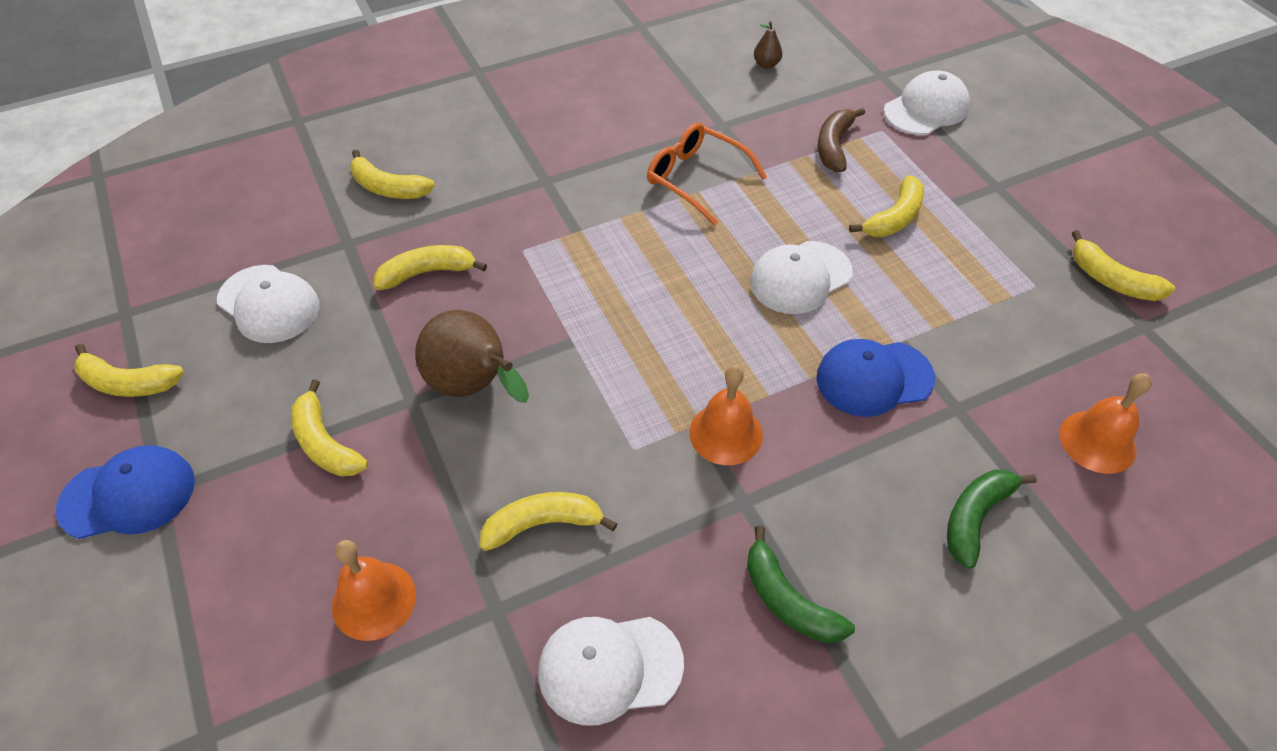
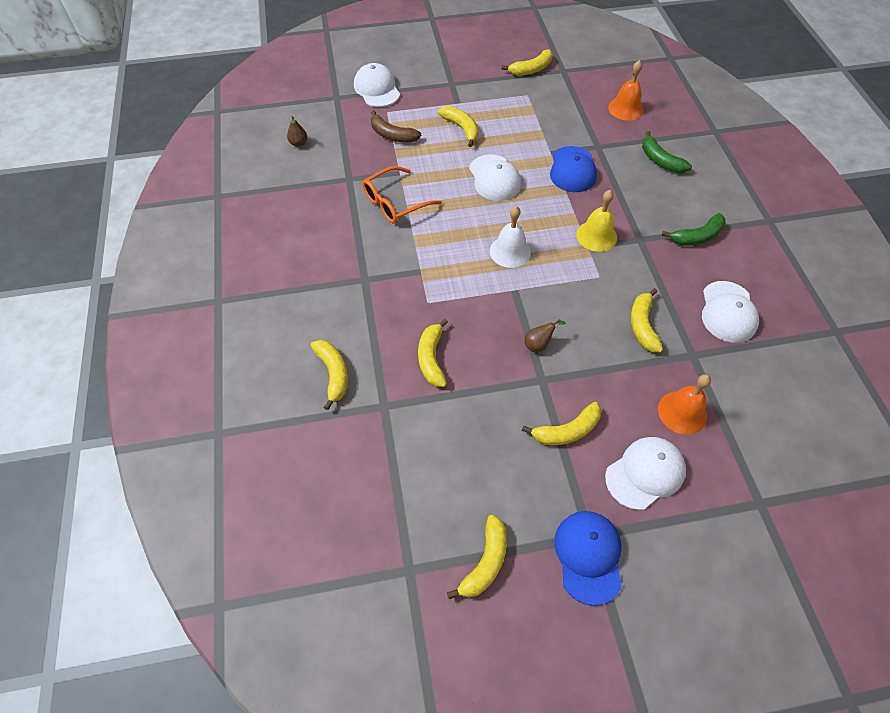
camera: 75 degrees left, 5 degrees up
white cap [217,265,319,343] -> white cap moved to [605,437,686,510]
yellow banana [350,149,435,199] -> yellow banana turned 60 degrees counterclockwise [311,340,348,410]
brown pear [415,310,529,403] -> brown pear [524,319,566,352], size x0.45
orange bell [689,365,763,465] -> yellow bell [576,190,617,252]
none -> white bell [490,206,531,268]

